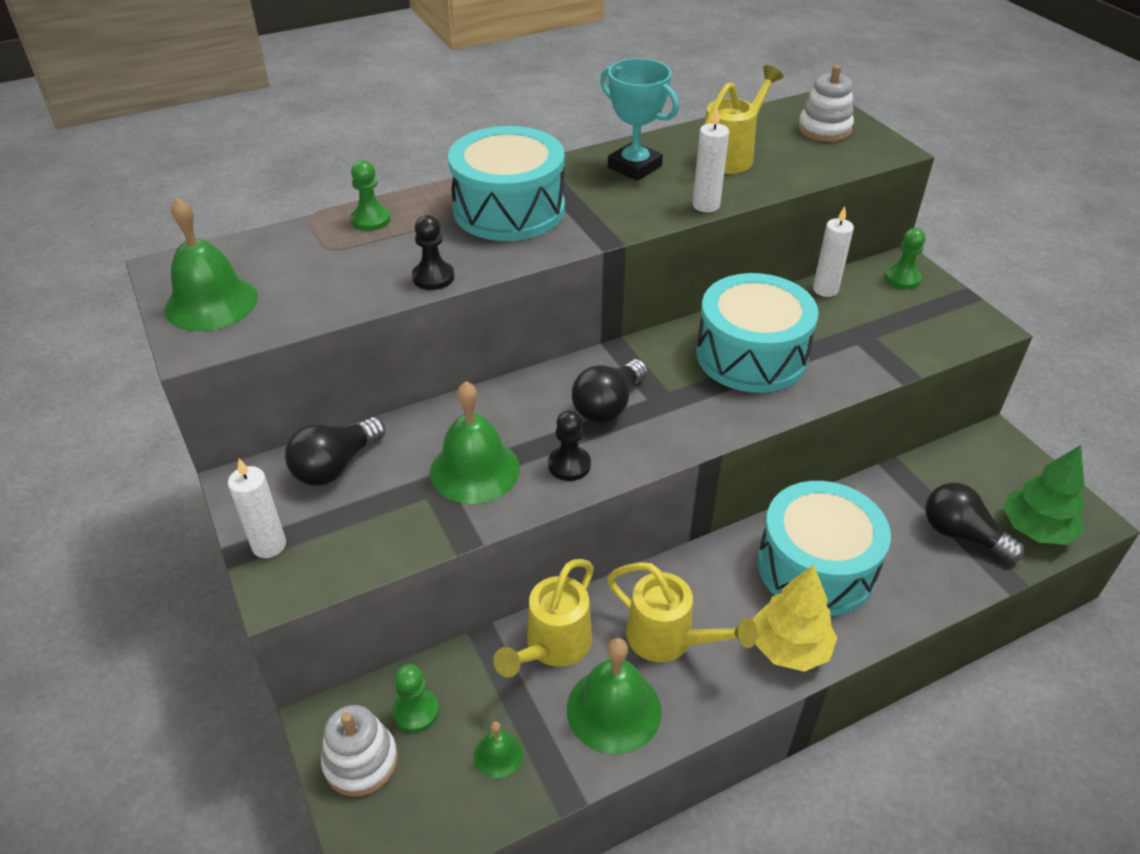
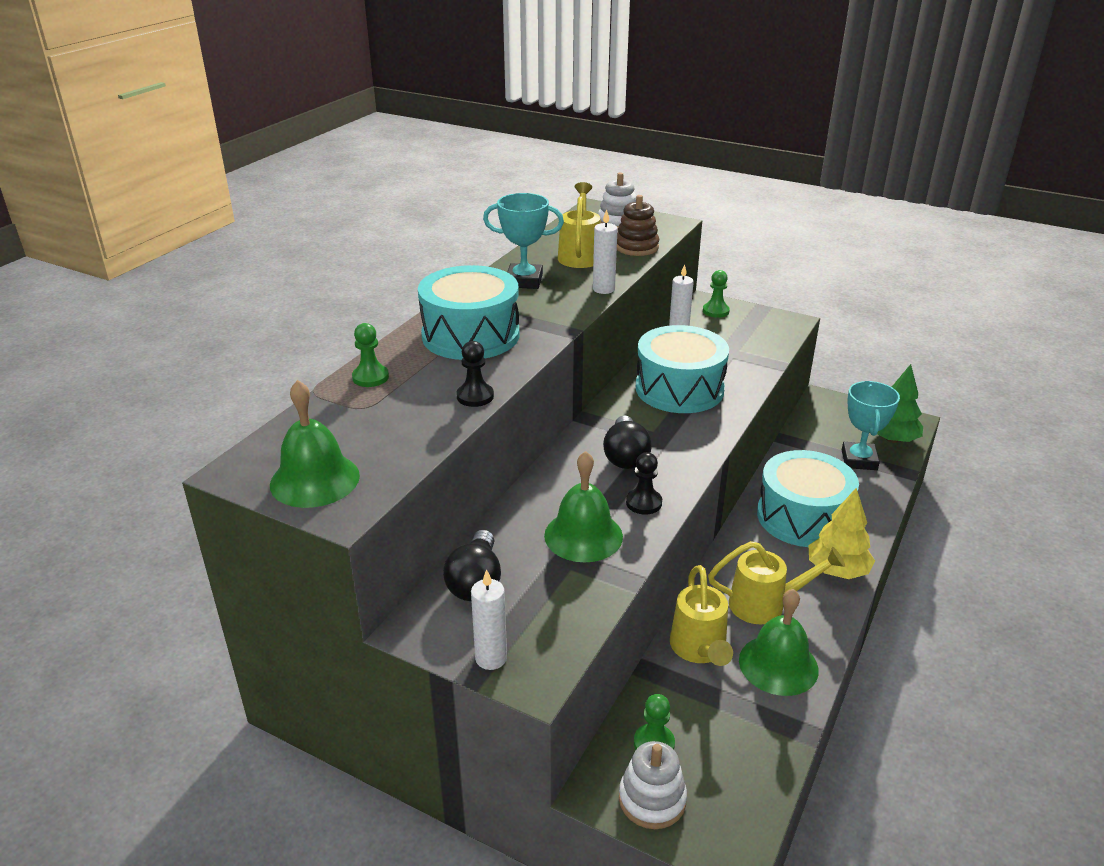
camera: 35 degrees left, 10 degrees down
green bell [474,721,523,779] -> none
black light bulb [925,483,1024,563] -> turquoise trophy [842,381,900,470]
none -> brown stacking toy [617,195,660,256]

